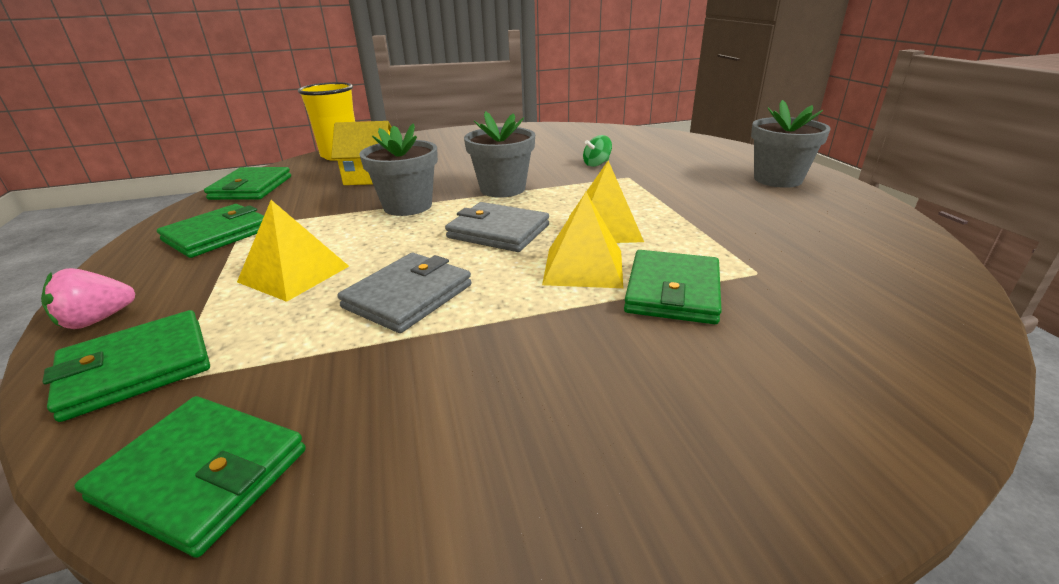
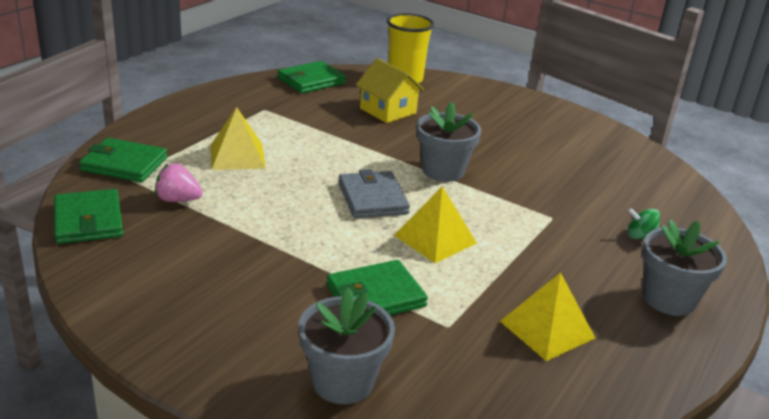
camera: 45 degrees right, 0 degrees up
pink strawberry [41,268,135,329] -> pink strawberry moved to [155,163,203,202]
green wallet [157,204,264,258] -> none
grey wallet [337,253,472,333] -> none
grey flower pot [359,123,438,216] -> grey flower pot moved to [298,288,395,404]
yellow pyramid [542,192,623,288] -> yellow pyramid moved to [500,272,595,361]
green spinning top [583,135,612,167] -> green spinning top moved to [627,208,660,239]

